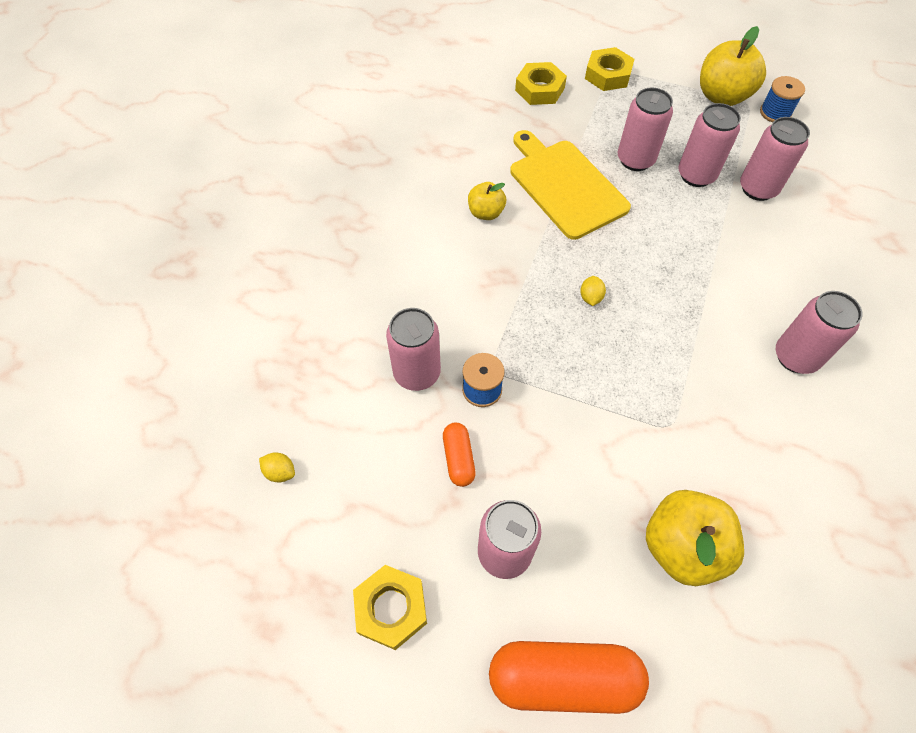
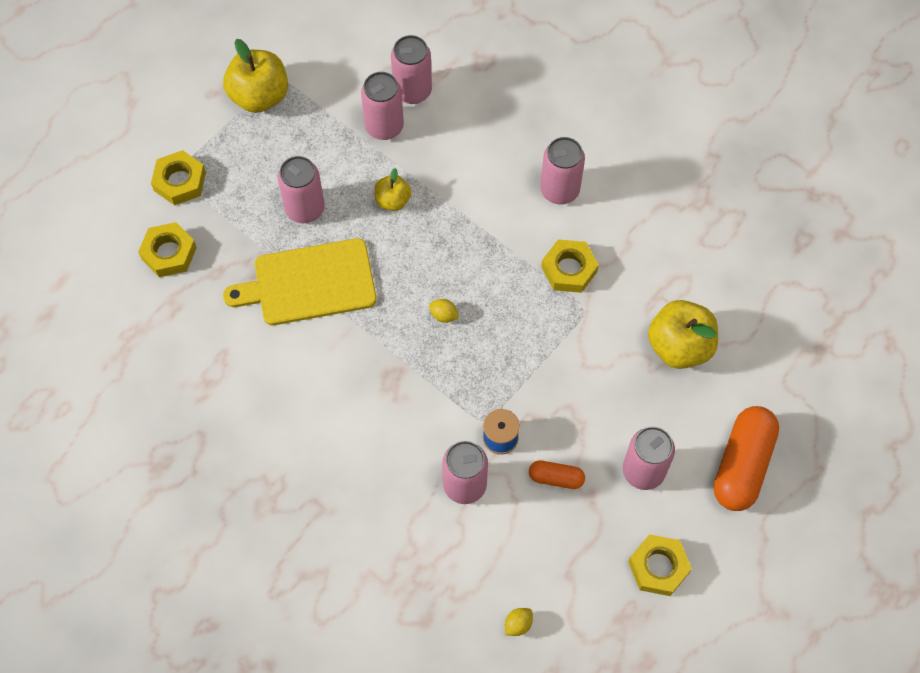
camera: 70 degrees left, 5 degrees up
yellow apple [468,182,506,220] -> yellow apple moved to [374,168,411,211]
pink can [678,103,741,187] -> pink can moved to [391,35,432,104]
blue spool [760,76,805,122] -> none
none -> yellow nut [541,239,599,293]

